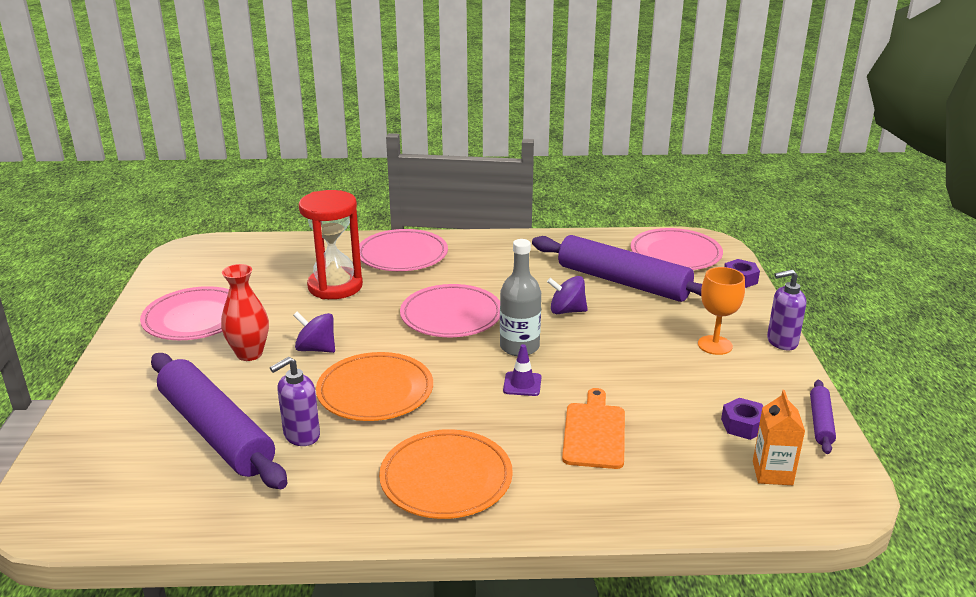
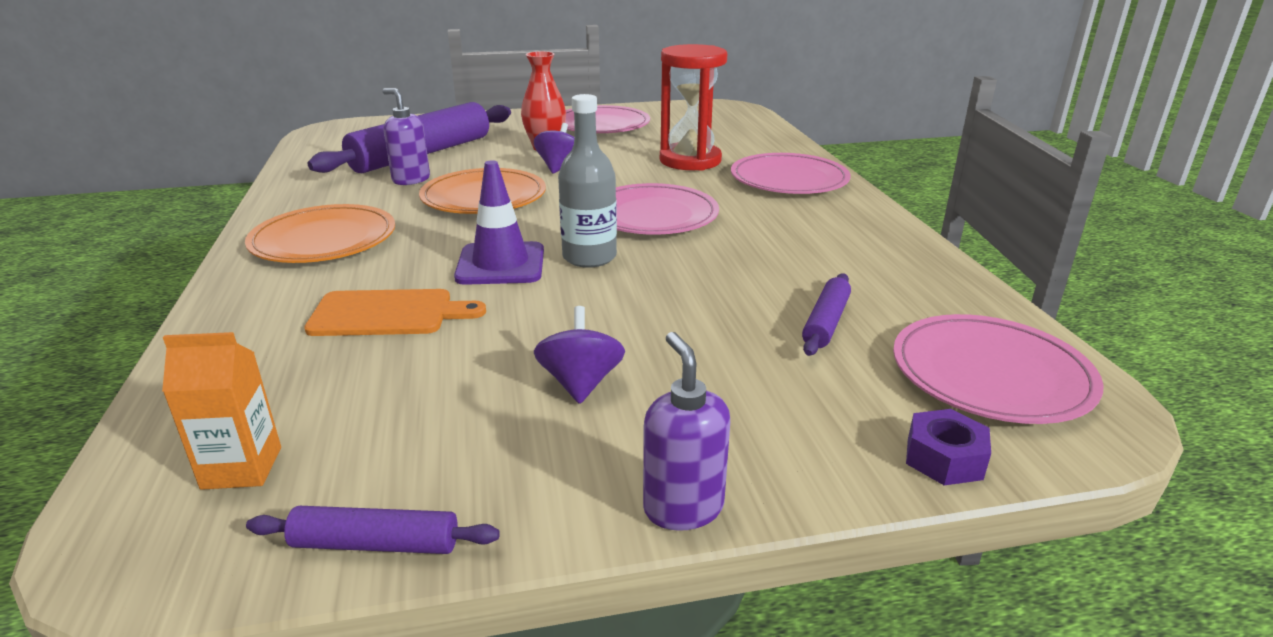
camera: 80 degrees right, 0 degrees up
purple traffic cone [503,344,541,396] -> purple traffic cone [454,160,544,285], size x1.76
purple rolling pin [532,235,702,302] -> purple rolling pin [802,273,851,356], size x0.45
purple spinning top [547,276,588,314] -> purple spinning top moved to [534,306,625,404]
orange goblet [698,267,745,355] -> none
purple nut [721,398,764,440] -> none

